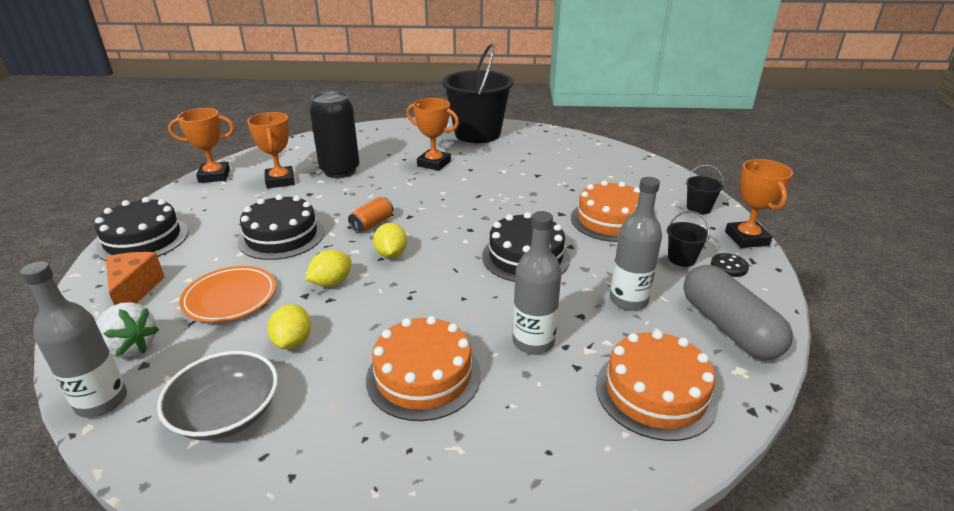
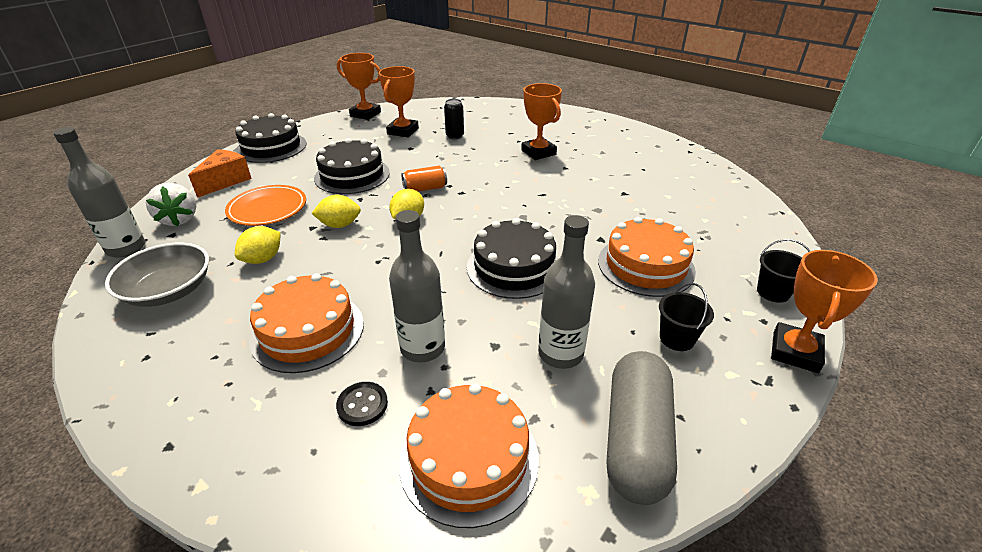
camera: 35 degrees right, 5 degrees up
black can [310,91,360,178] -> black can [444,99,464,140], size x0.49
black bucket [442,43,514,143] -> none
black button [711,253,749,277] -> black button moved to [336,382,388,426]

